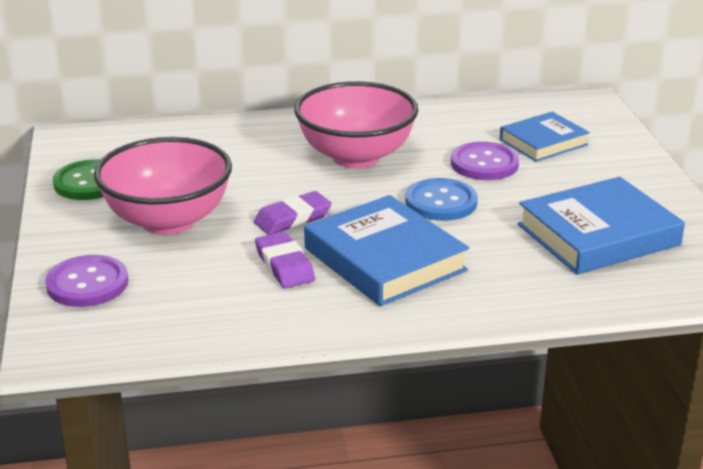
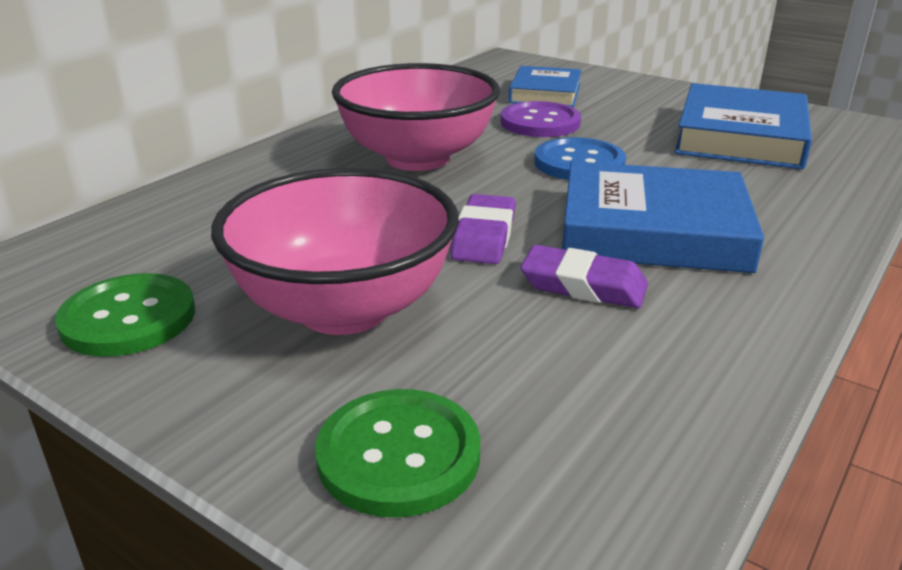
camera: 45 degrees left, 0 degrees up
purple button [45,255,128,307] -> green button [315,389,480,517]

